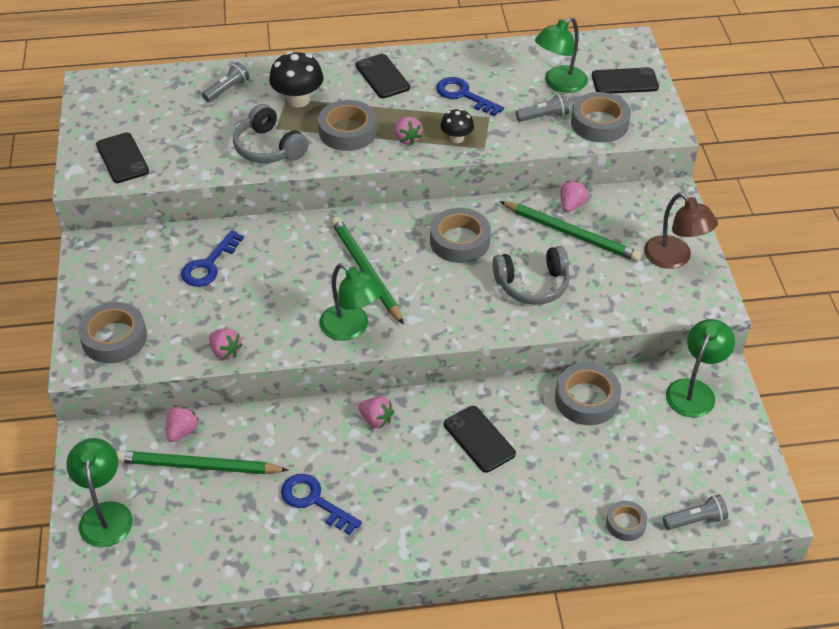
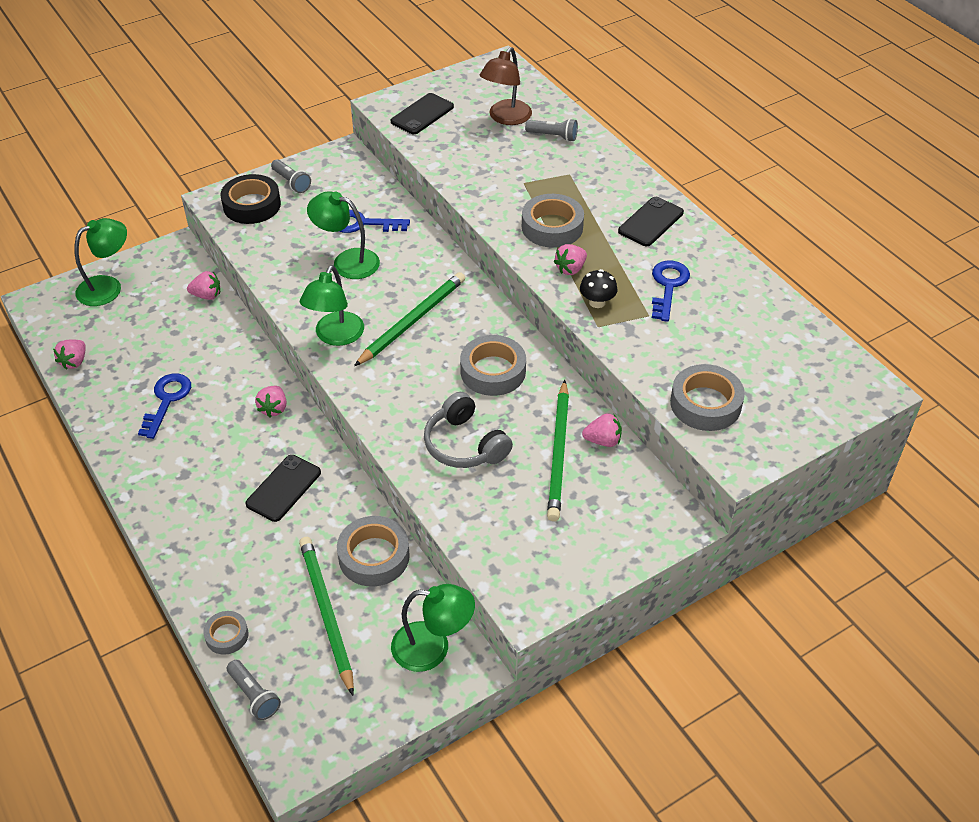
camera: 65 degrees right, 0 degrees up
grey tape [78,302,147,363] -> black tape [220,174,281,224]
green pencil [116,451,288,474] -> green pencil moved to [299,537,354,696]
pink strawberry [209,328,243,360] -> pink strawberry moved to [53,339,86,370]
grey headphones [233,104,309,163] -> none
black mushroom [269,51,324,108] -> none
grey flashlight [516,93,569,122] -> grey flashlight moved to [271,159,311,193]
green lamp [535,17,588,93] -> green lamp moved to [307,191,380,279]
black phone [592,67,659,94] -> none
brown lamp [644,193,718,269] -> brown lamp moved to [480,47,532,125]

